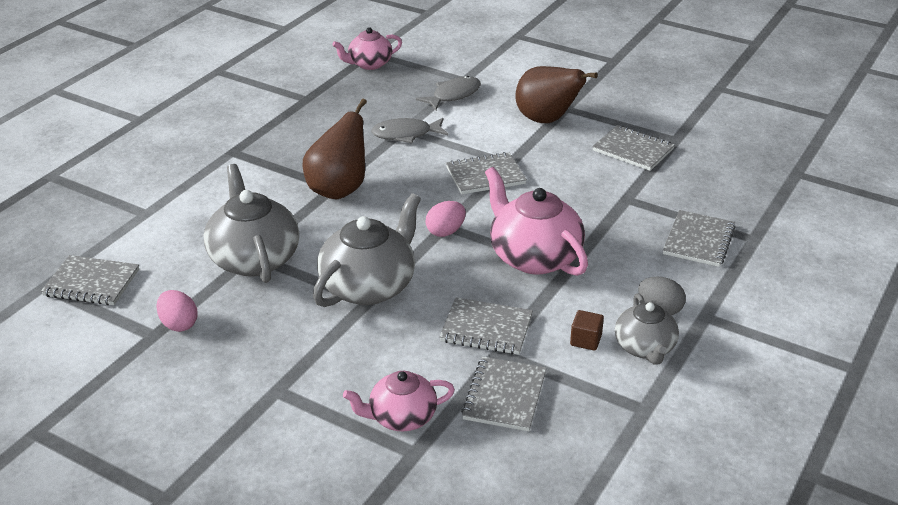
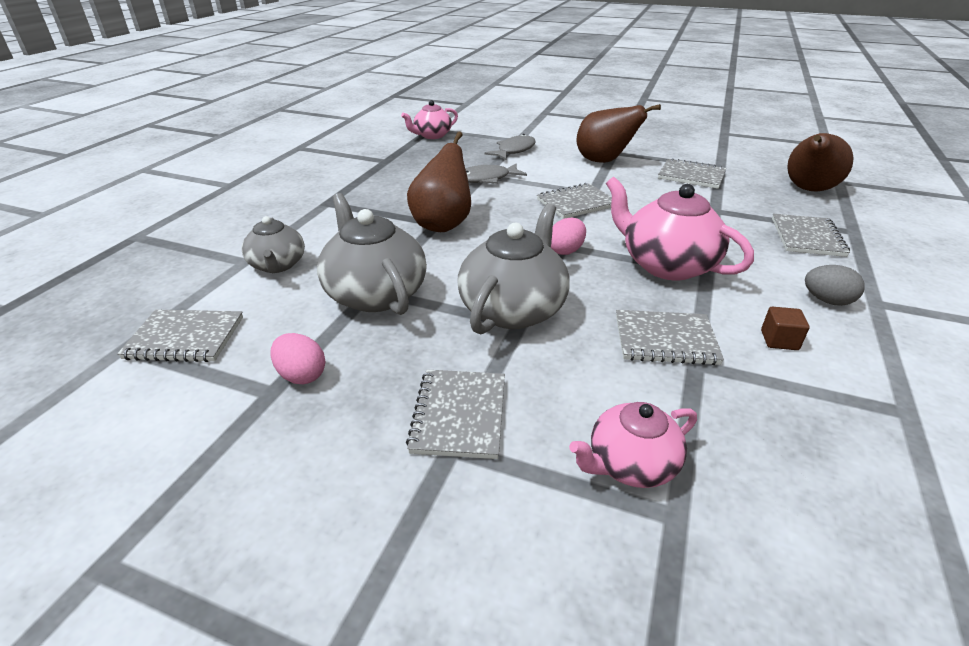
camera: 10 degrees left, 0 degrees up
grey notebook [461,356,547,431] -> grey notebook moved to [406,370,505,459]
grey teapot [615,293,679,365] -> grey teapot moved to [242,216,305,273]
none -> brown pear [788,133,853,191]

